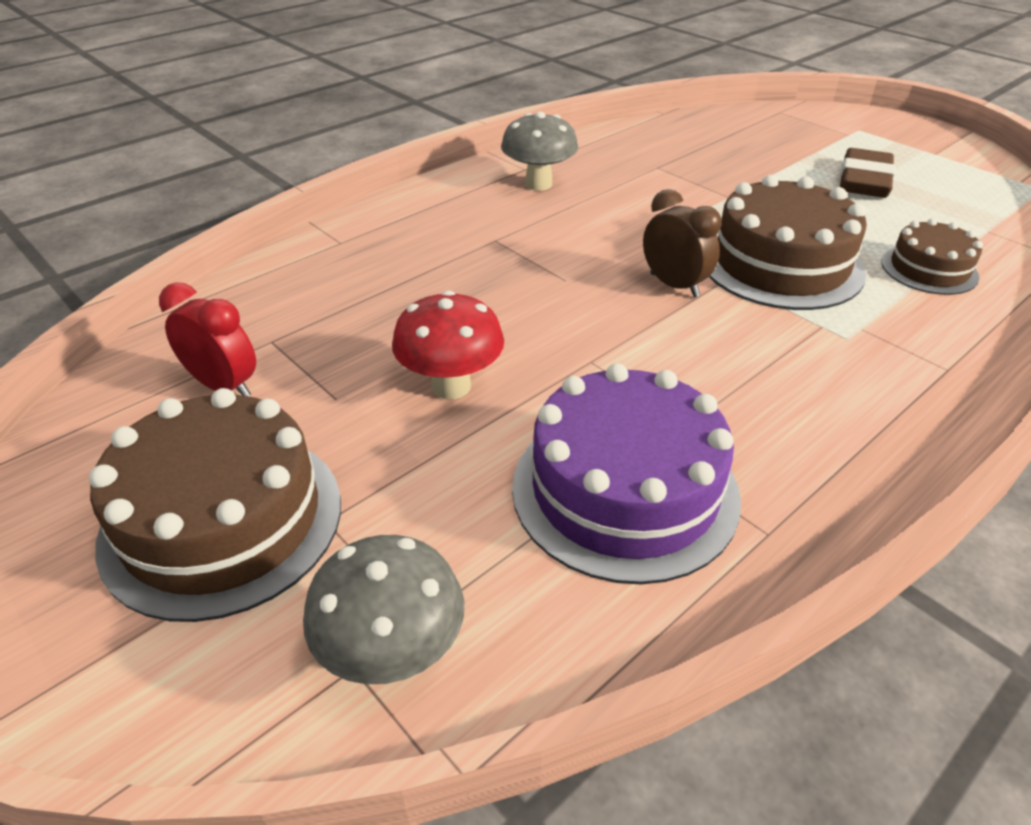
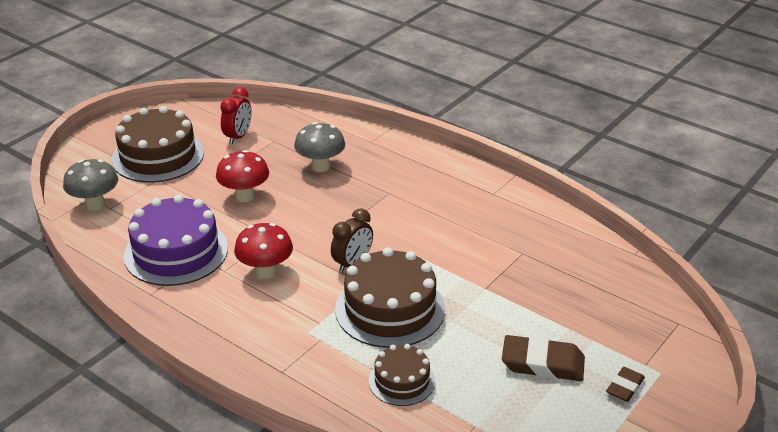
camera: 80 degrees right, 5 degrees down
grey mushroom [501,112,578,191] -> grey mushroom moved to [294,122,345,172]
none -> red mushroom [234,223,293,279]
none -> brown eraser [606,367,645,402]

